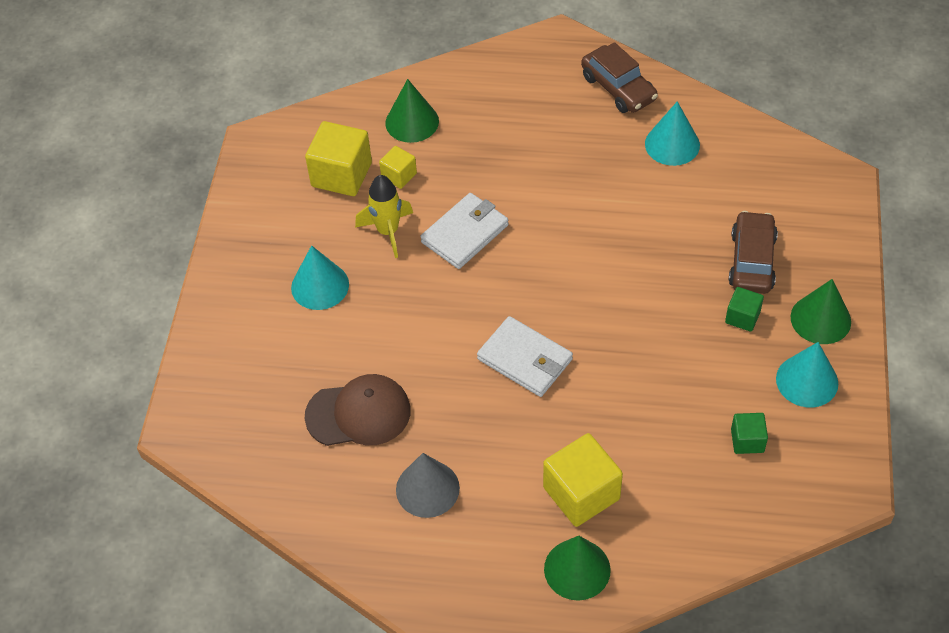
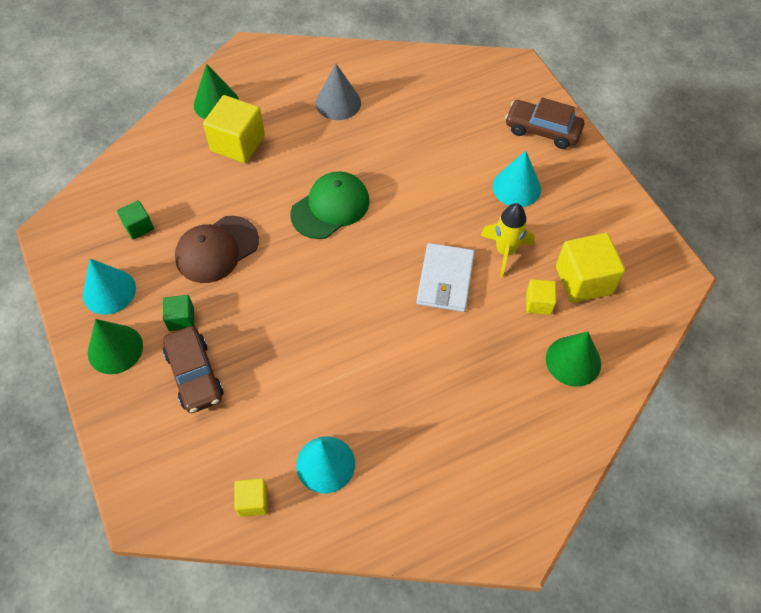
camera: 145 degrees right, 5 degrees up
brown cap [305,374,411,446] -> brown cap moved to [175,216,259,283]
white wallet [477,316,573,397] -> green cap [290,171,370,239]
brown car [581,42,658,113] -> brown car moved to [505,98,584,149]
none -> yellow cube [234,478,268,517]

